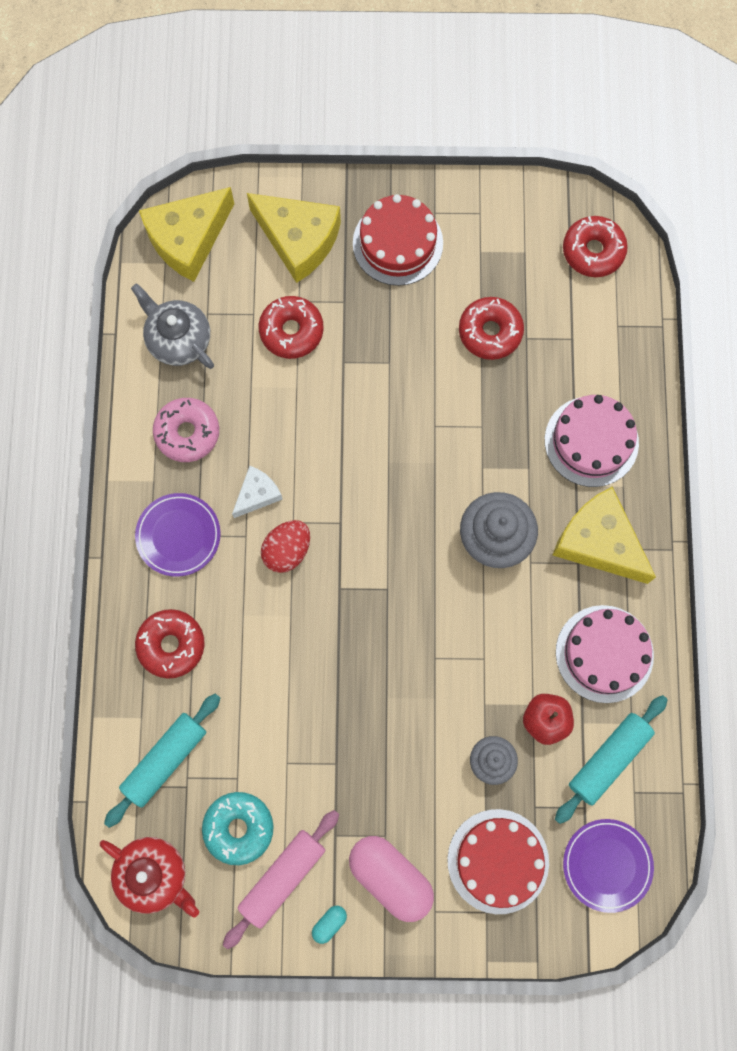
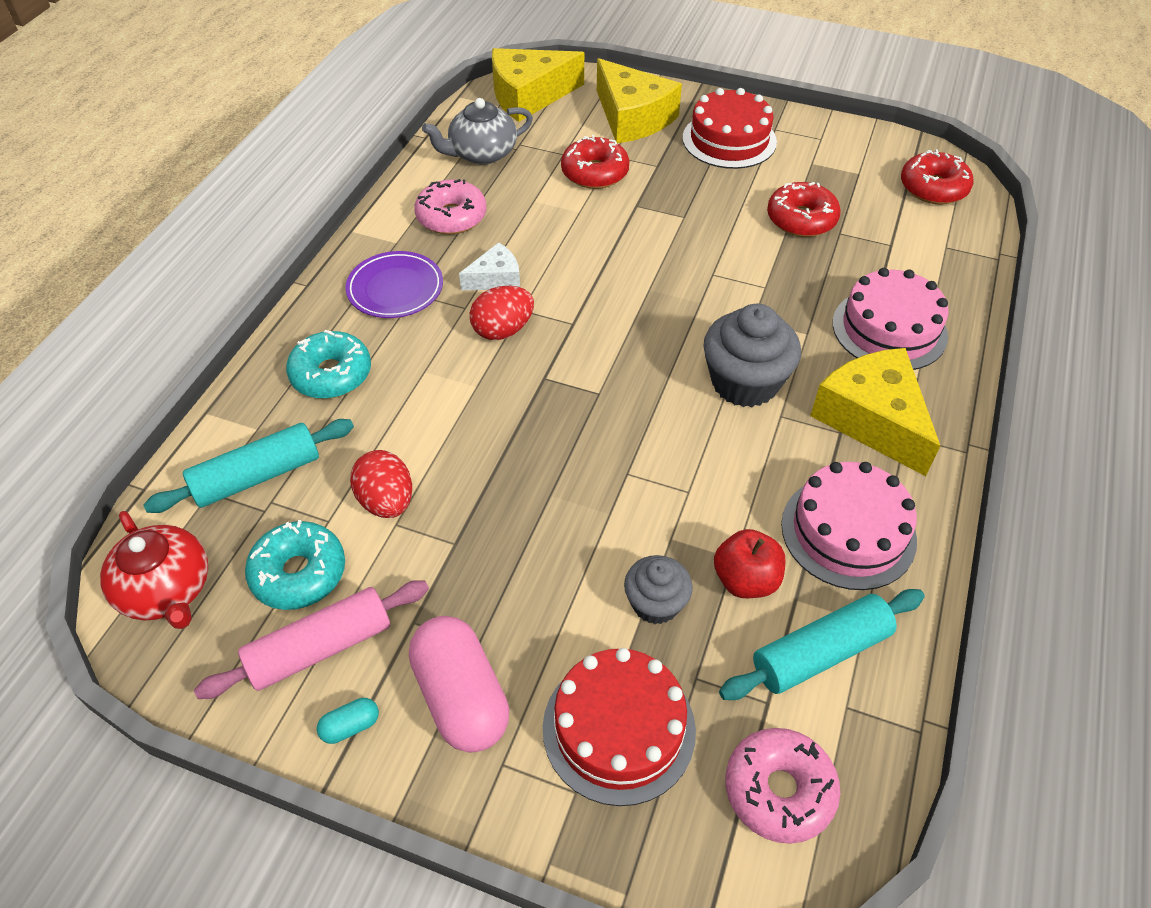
camera: 20 degrees right, 25 degrees down
grey teapot [131,283,214,369] -> grey teapot turned 90 degrees counterclockwise [422,98,533,165]
red donut [135,609,205,679] -> turquoise donut [286,330,371,399]
purple plate [563,819,654,913] -> pink donut [725,728,840,844]
none -> red egg [350,450,412,518]

